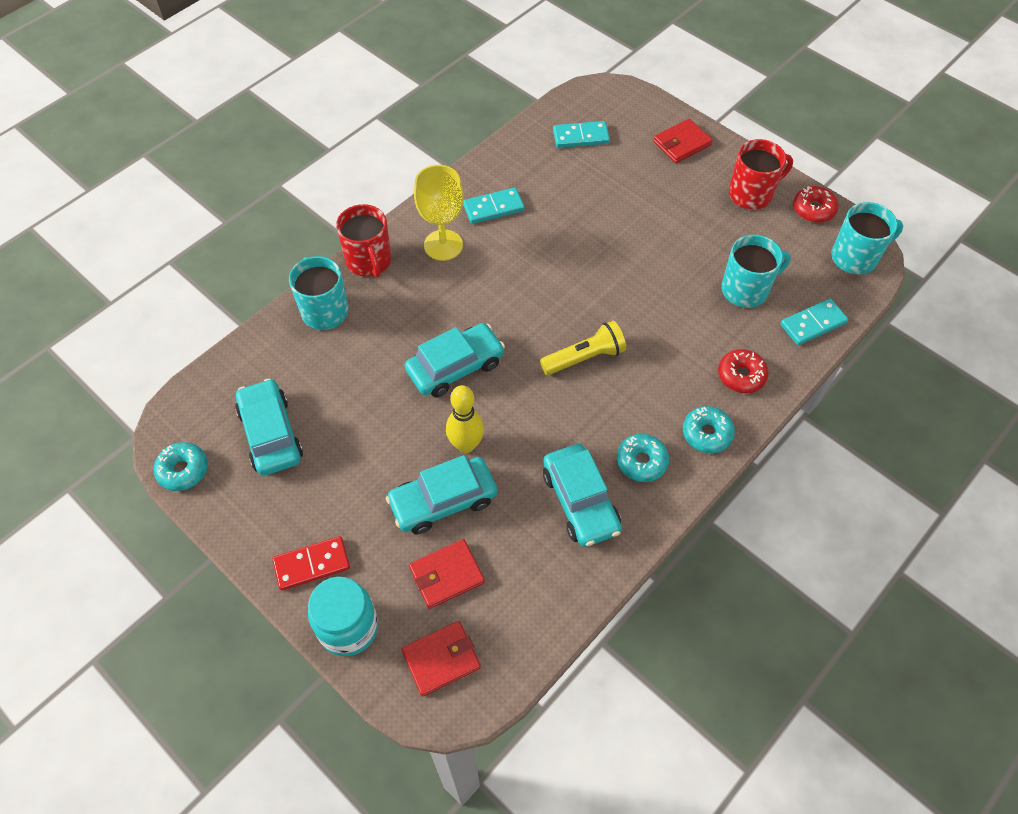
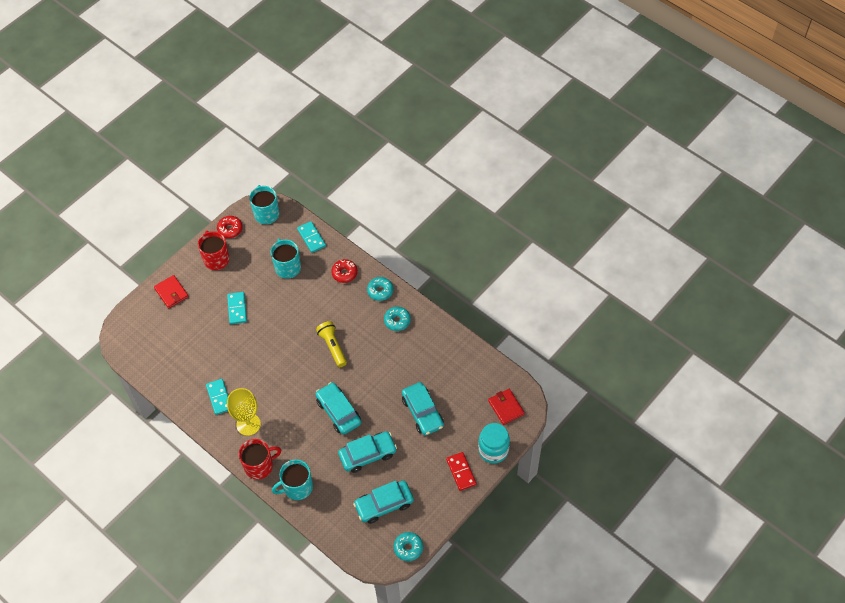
camera: 90 degrees left, 0 degrees up
red wallet [409,539,485,609] -> none
yellow bowling pin [446,385,484,453] -> none
turquoise car [543,444,622,547] -> turquoise car moved to [338,431,397,473]
turquoise domino [553,121,610,148] -> turquoise domino moved to [227,292,247,324]

